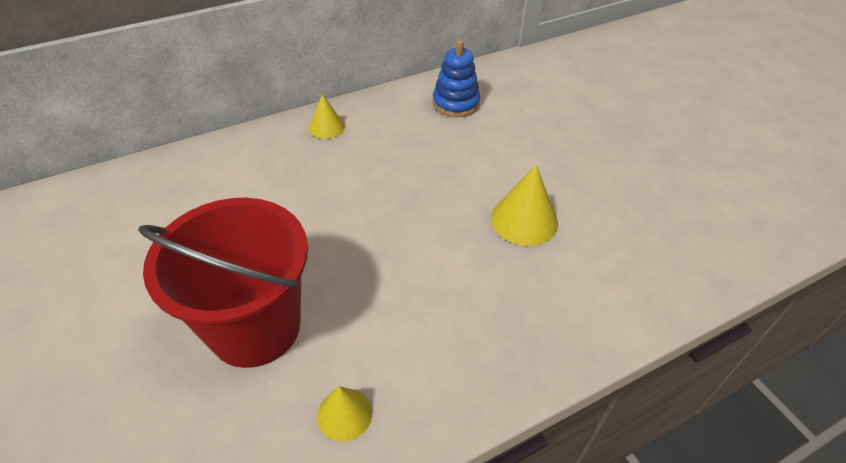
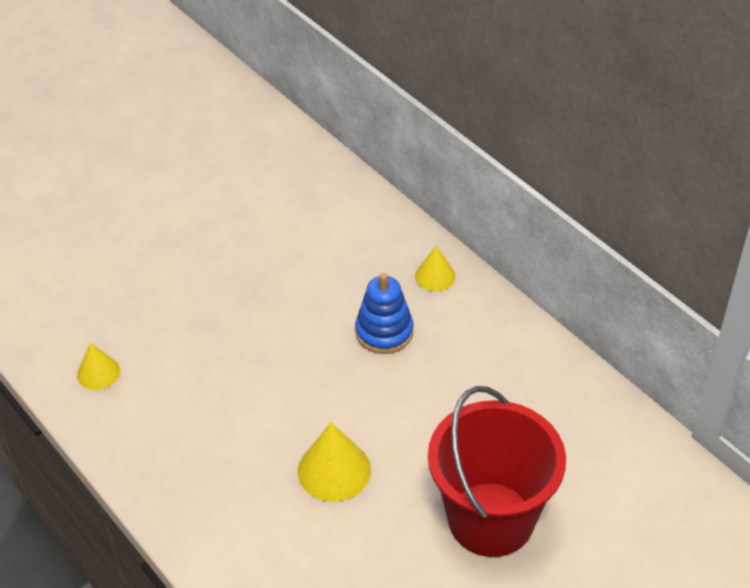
camera: 80 degrees right, 0 degrees up
red bucket [138,198,308,368] -> red bucket moved to [428,386,566,557]
blue stacking toy [433,40,480,117] -> blue stacking toy moved to [355,273,414,354]

